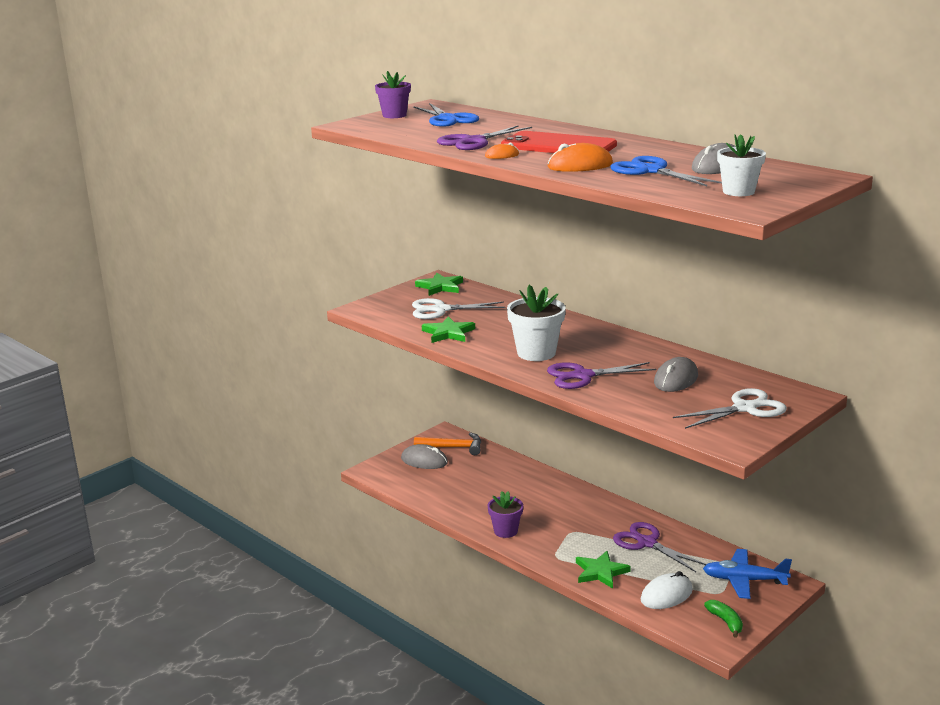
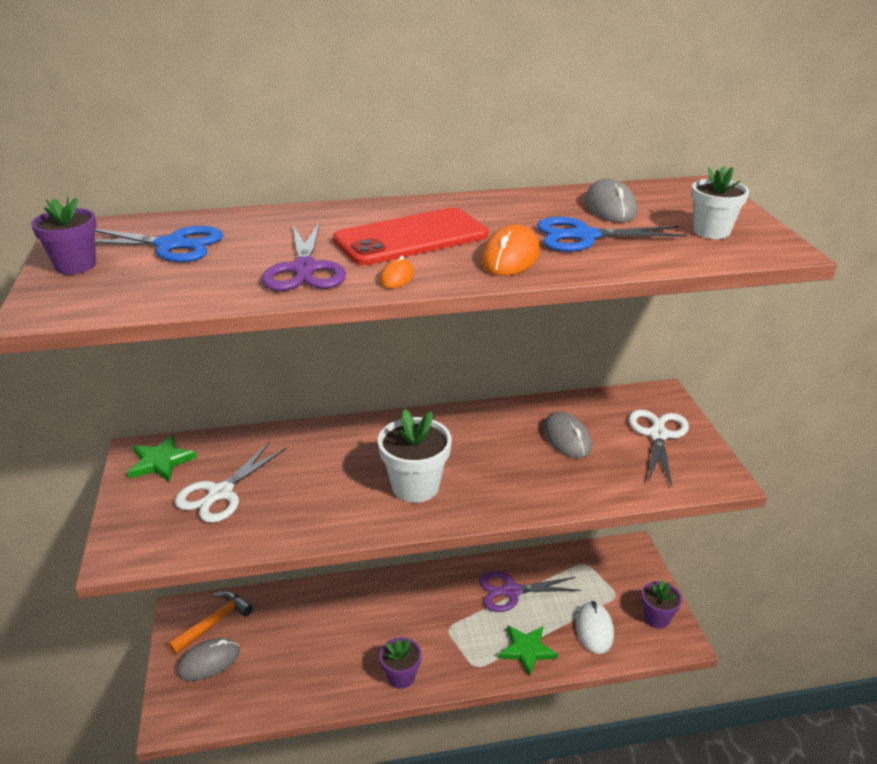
camera: 55 degrees left, 10 degrees up
green star [422,316,475,343] -> none
purple scissors [547,362,657,389] -> none
blue plane [703,549,792,599] -> none
green banana [704,600,743,638] -> purple flower pot [642,579,682,629]

